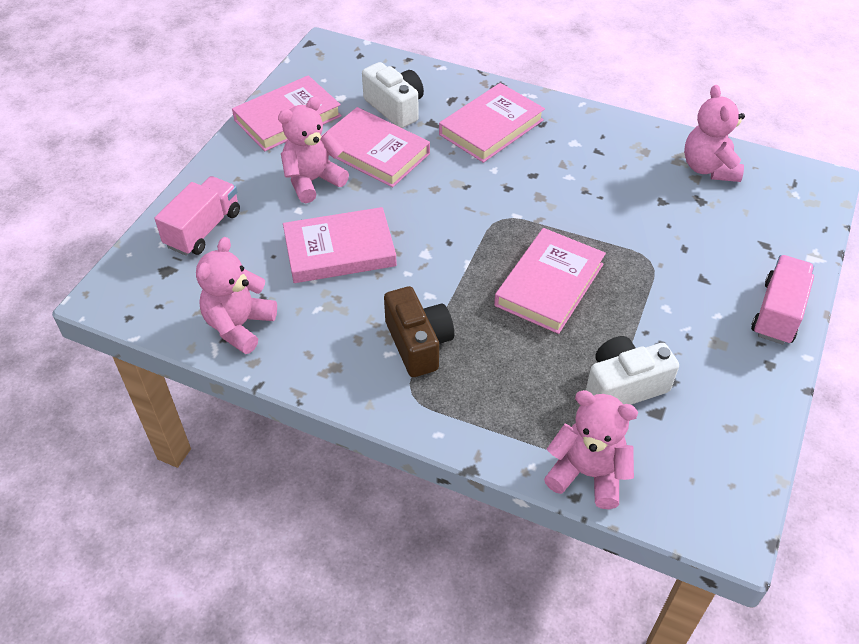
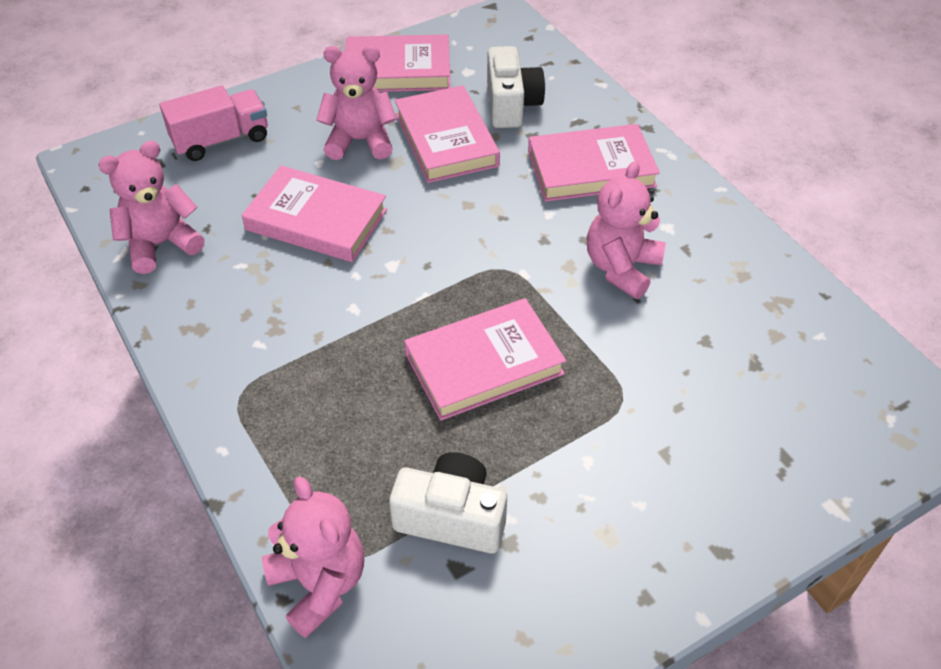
camera: 35 degrees right, 0 degrees up
brown camera [384,286,454,377] -> none
pink teddy bear [684,85,745,182] -> pink teddy bear moved to [587,161,666,299]
pink truck [751,255,814,345] -> none

